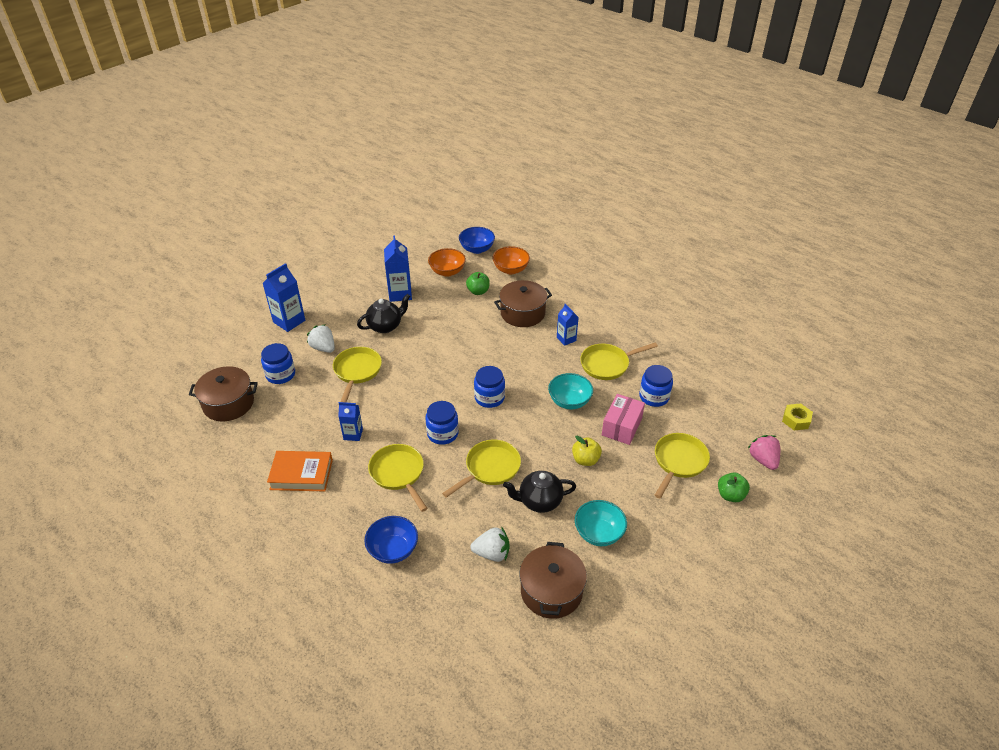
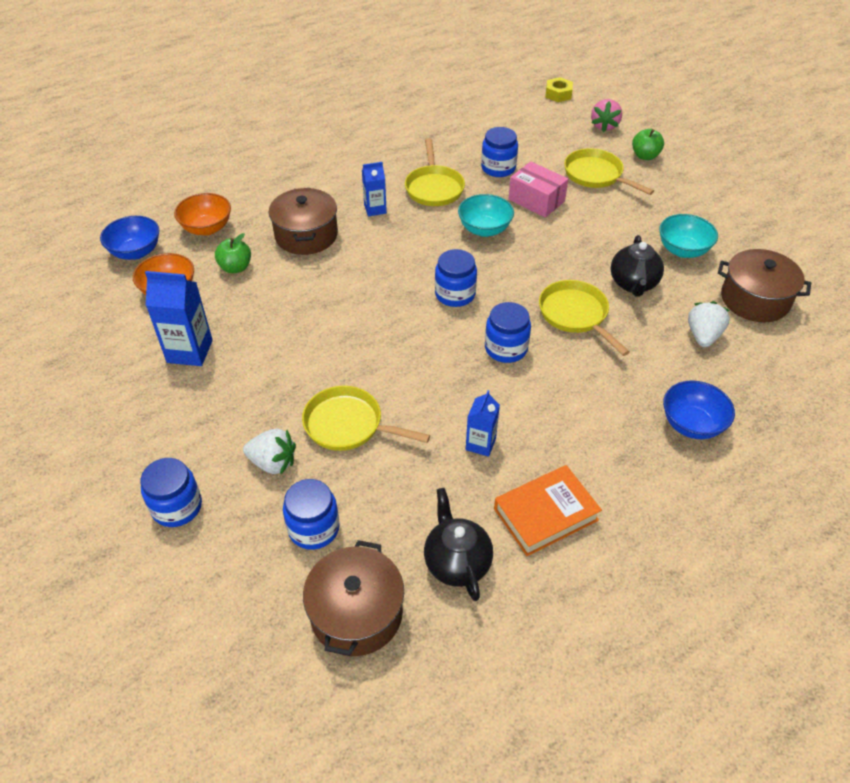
camera: 75 degrees left, 5 degrees up
blue carton [263,263,305,332] -> blue jar [140,458,202,527]
orange book [267,451,333,492] -> orange book turned 45 degrees clockwise [494,465,602,556]
white strawberry [307,324,335,353] -> white strawberry turned 135 degrees counterclockwise [243,429,296,475]
black teapot [357,294,410,333] -> black teapot moved to [424,488,493,601]
yellow pan [368,444,428,512] -> none
yellow apple [572,436,602,466] -> none
pink strawberry [748,435,780,470] -> pink strawberry turned 75 degrees counterclockwise [591,99,622,132]

